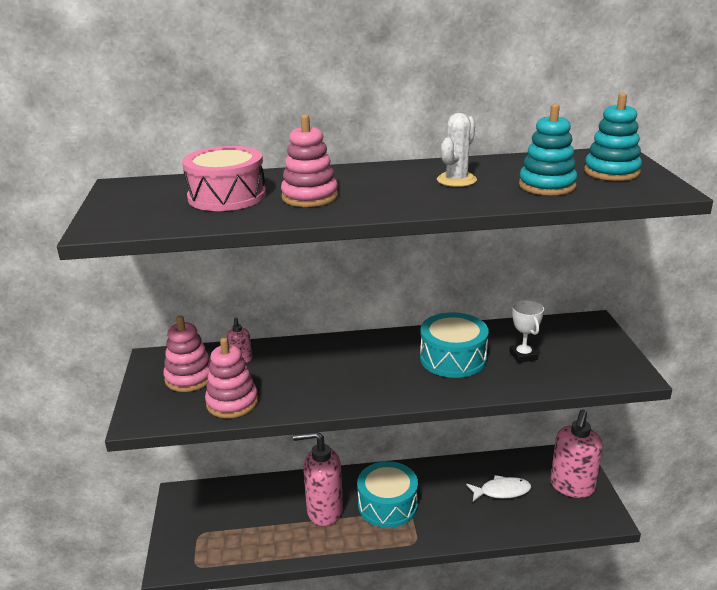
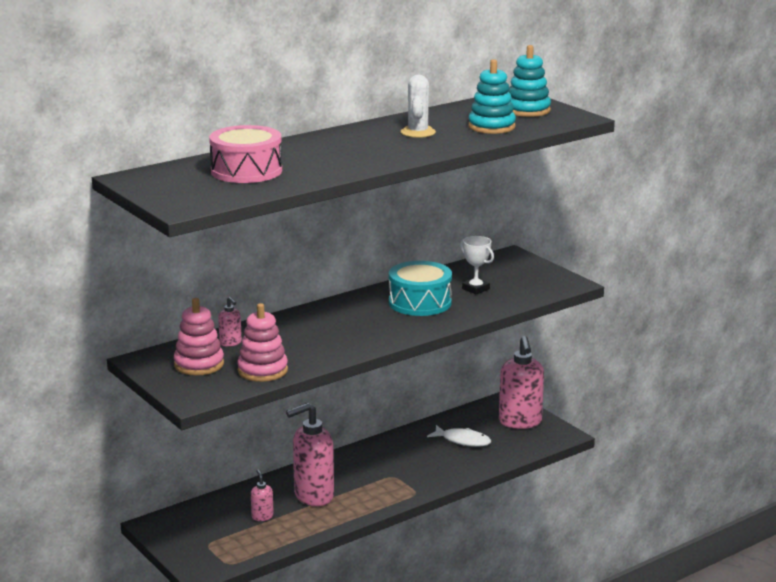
camera: 30 degrees left, 5 degrees down
pink stacking toy [281,114,338,207] -> none
turquoise drum [357,461,418,528] -> none
white fish [466,475,531,502] -> white fish turned 60 degrees clockwise [427,425,491,447]
none -> pink soap dispenser [251,470,274,521]

